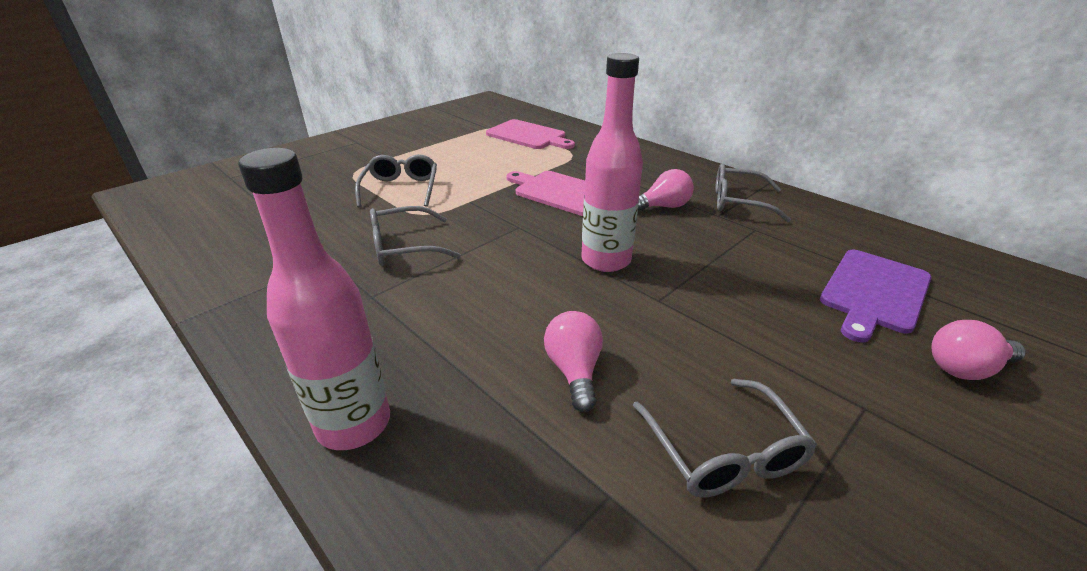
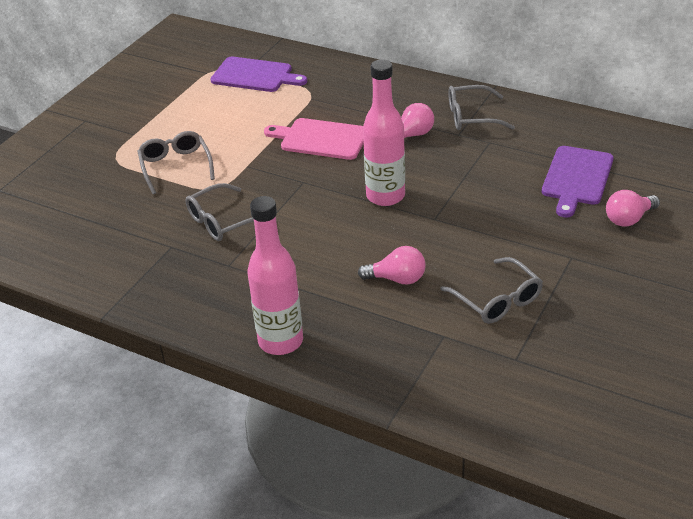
camera: 15 degrees left, 5 degrees up
pink cutting board [486,119,575,149] -> purple cutting board [210,56,307,92]
pink light bulb [544,311,603,412] -> pink light bulb turned 120 degrees clockwise [358,246,426,285]

